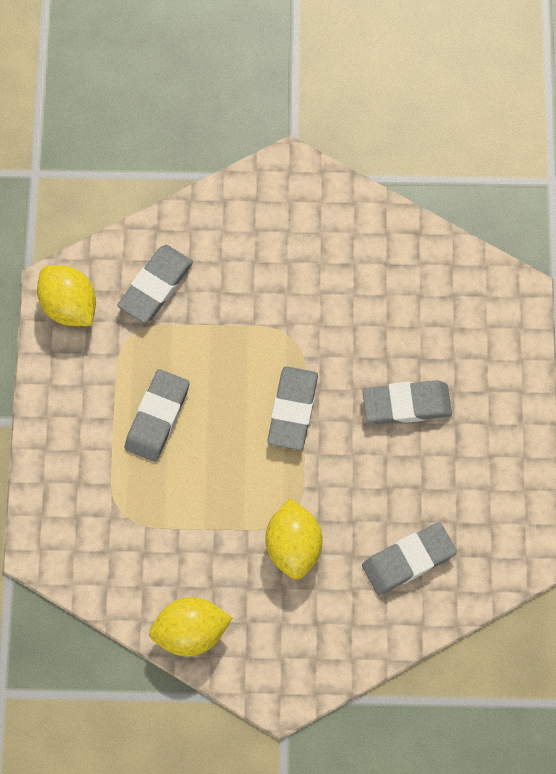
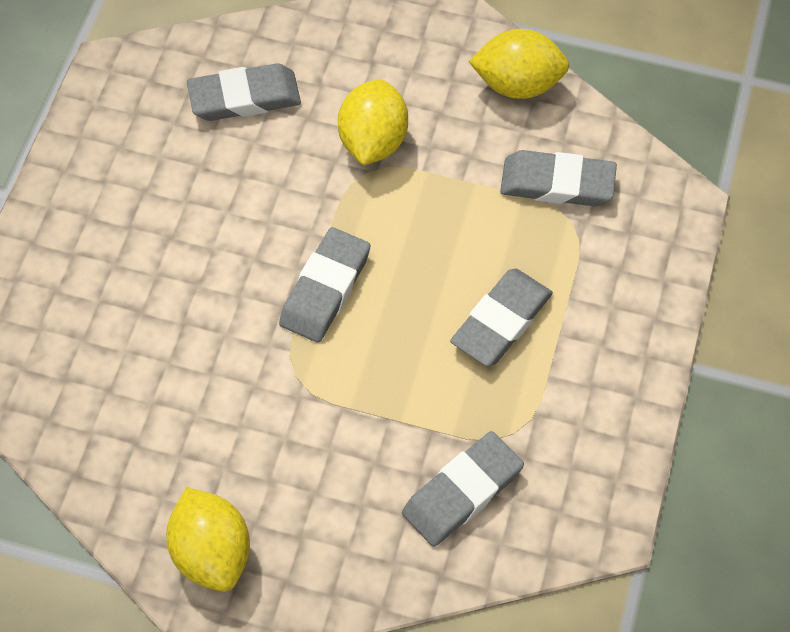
camera: 165 degrees left, 10 degrees down
yellow lemon [37,265,96,326] -> yellow lemon moved to [166,487,250,592]
grey eraser [362,380,452,424] -> grey eraser moved to [500,150,617,206]

